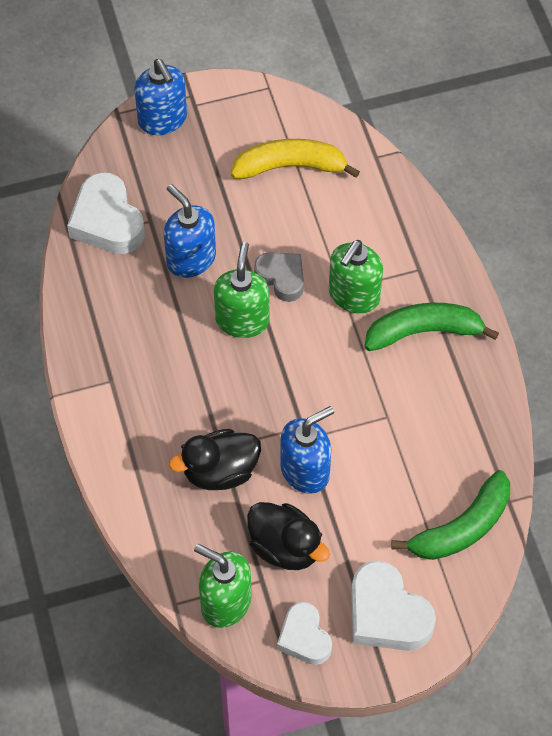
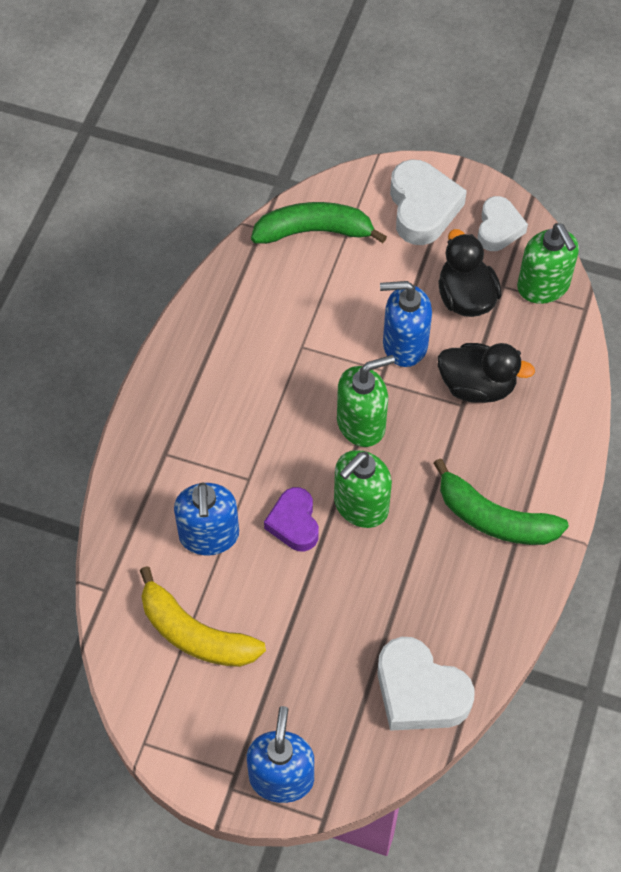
camera: 145 degrees left, 0 degrees up
white heart [67,172,145,254] -> white heart turned 120 degrees clockwise [377,637,475,731]
blue soap dispenser [164,184,216,278] -> blue soap dispenser moved to [174,482,239,555]
grey heart [254,252,304,302] -> purple heart [264,487,319,551]
green soap dispenser [329,240,383,314] -> green soap dispenser moved to [337,355,395,447]
green banana [365,303,499,351] -> green banana moved to [433,458,569,545]

